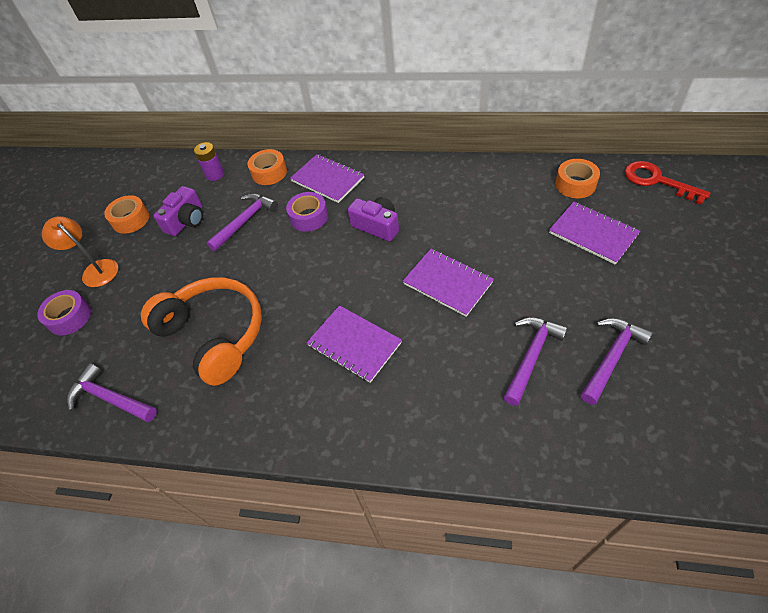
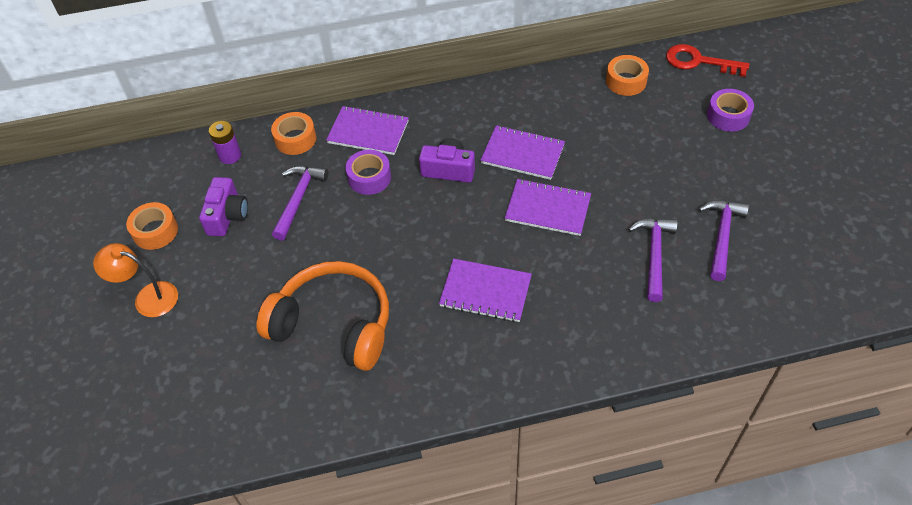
camera: 25 degrees left, 0 degrees up
purple tape [37,290,91,335] -> purple tape moved to [707,89,754,132]
purple hammer [67,363,157,422] -> none
purple notebook [549,202,640,265] -> purple notebook moved to [480,125,565,180]

